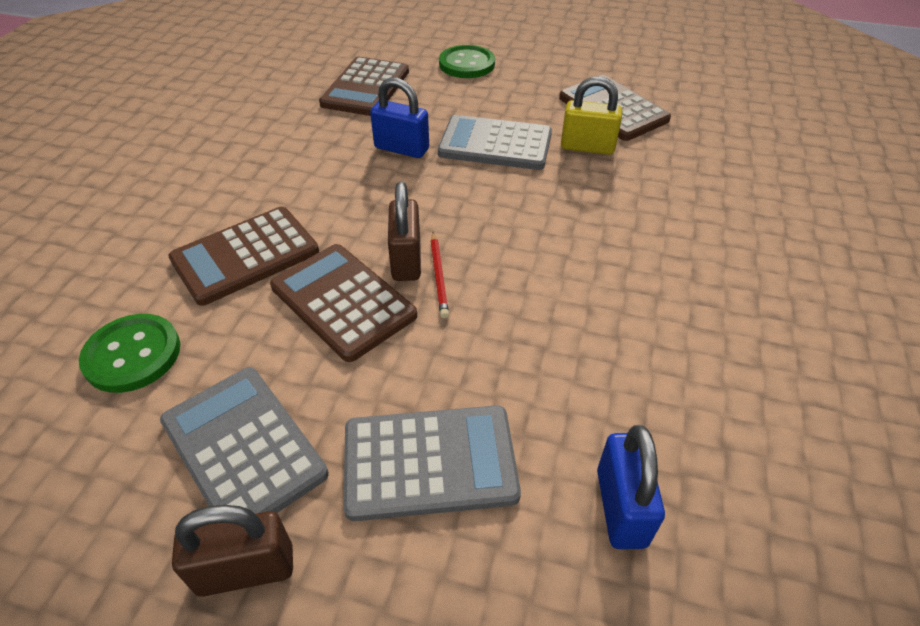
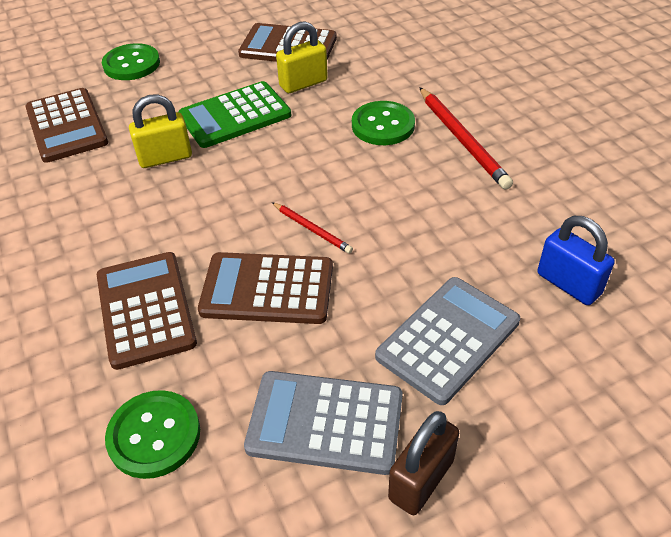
camera: 40 degrees left, 0 degrees up
brown calculator [168,207,319,306] -> brown calculator turned 150 degrees clockwise [97,252,197,370]
blue padlock [370,78,429,158] -> yellow padlock [129,94,192,168]
brown padlock [388,182,421,281] -> none
grey calculator [438,115,552,170] -> green calculator [178,81,291,148]
none -> green button [352,101,415,145]
none -> red pencil [419,87,513,190]

